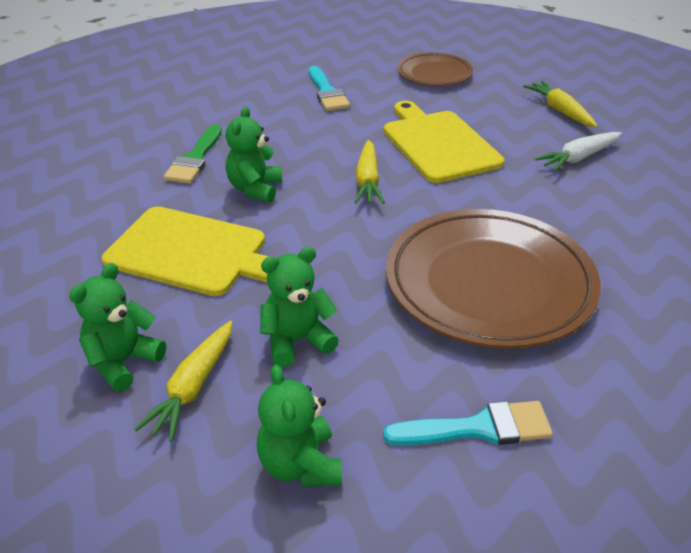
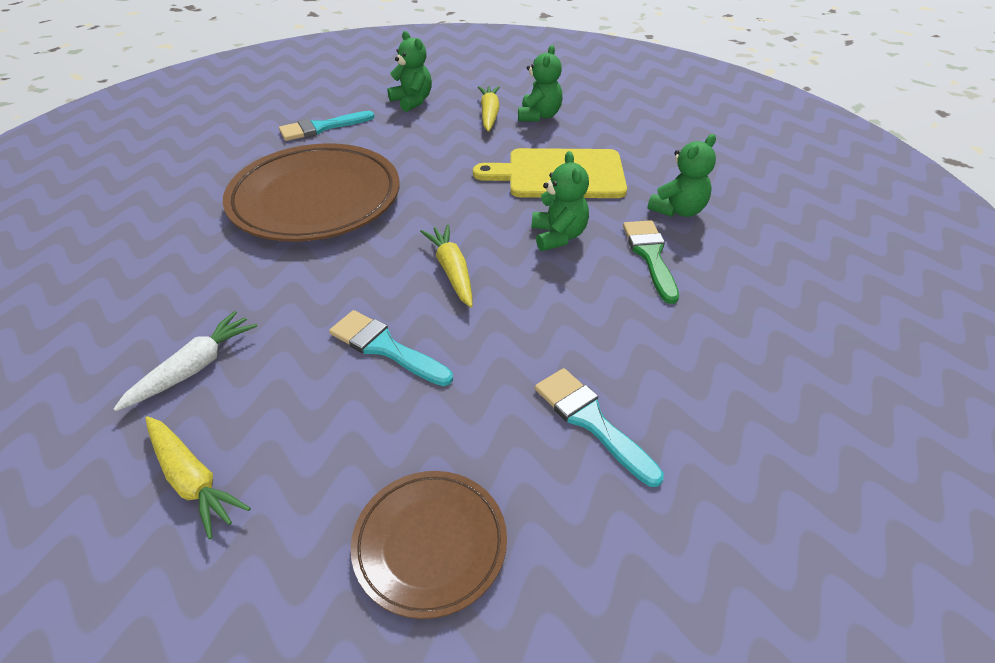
camera: 160 degrees right, 5 degrees up
green teddy bear [260,247,339,367] -> green teddy bear moved to [647,134,716,217]
yellow cutting board [384,101,505,183] -> turquoise brush [329,310,453,386]

